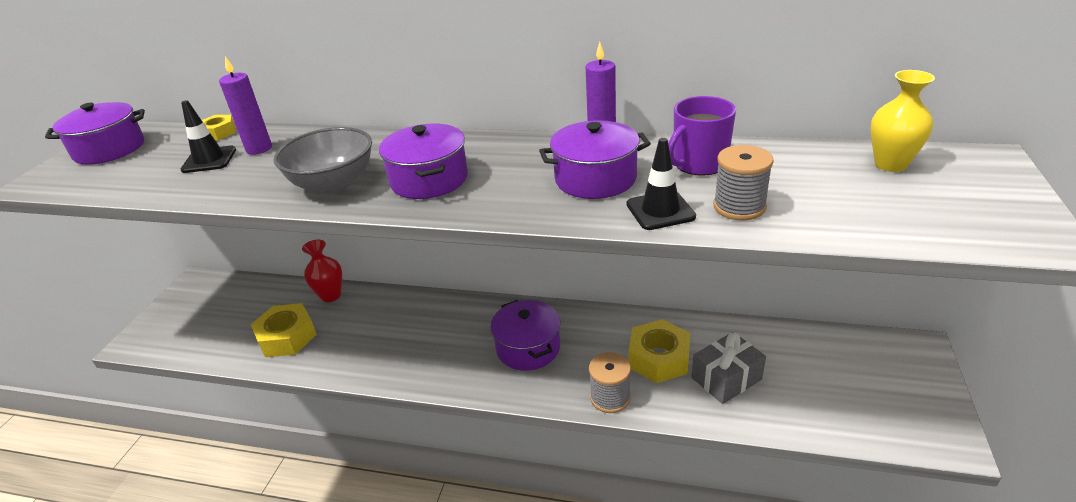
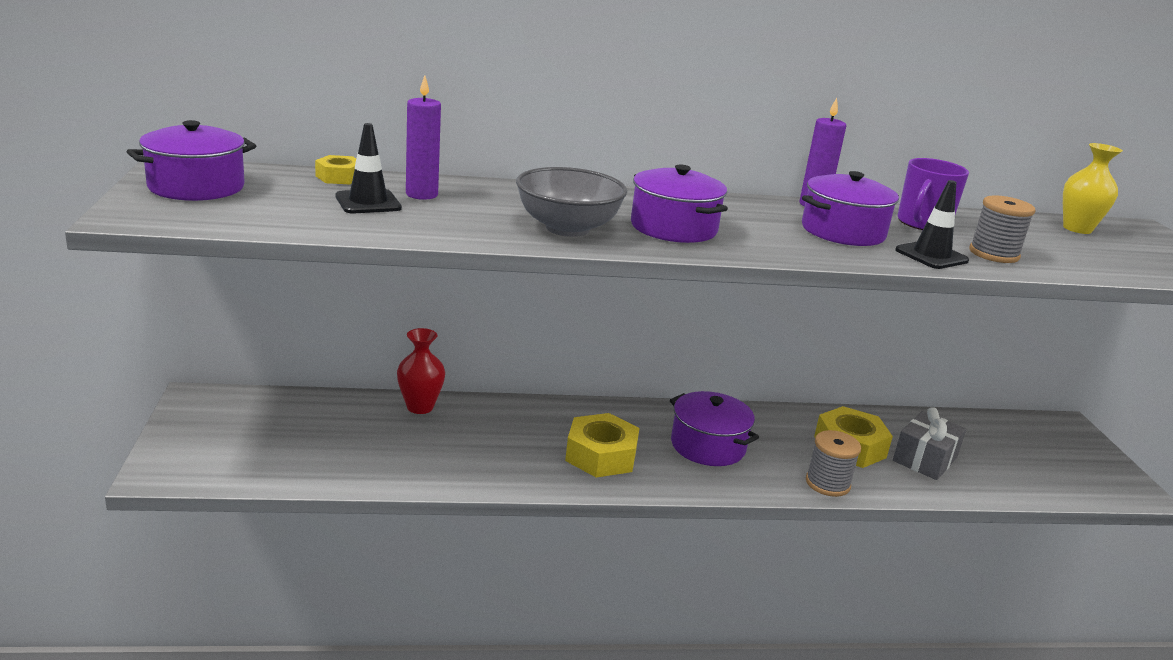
camera: 25 degrees left, 10 degrees down
yellow nut [251,303,317,357] -> yellow nut moved to [565,413,639,478]

